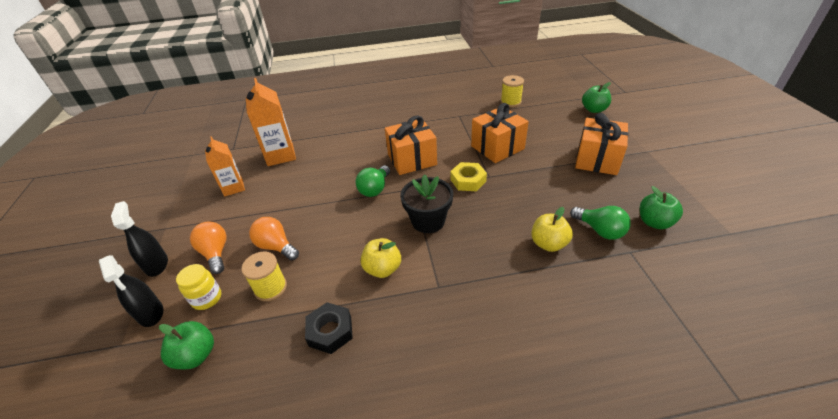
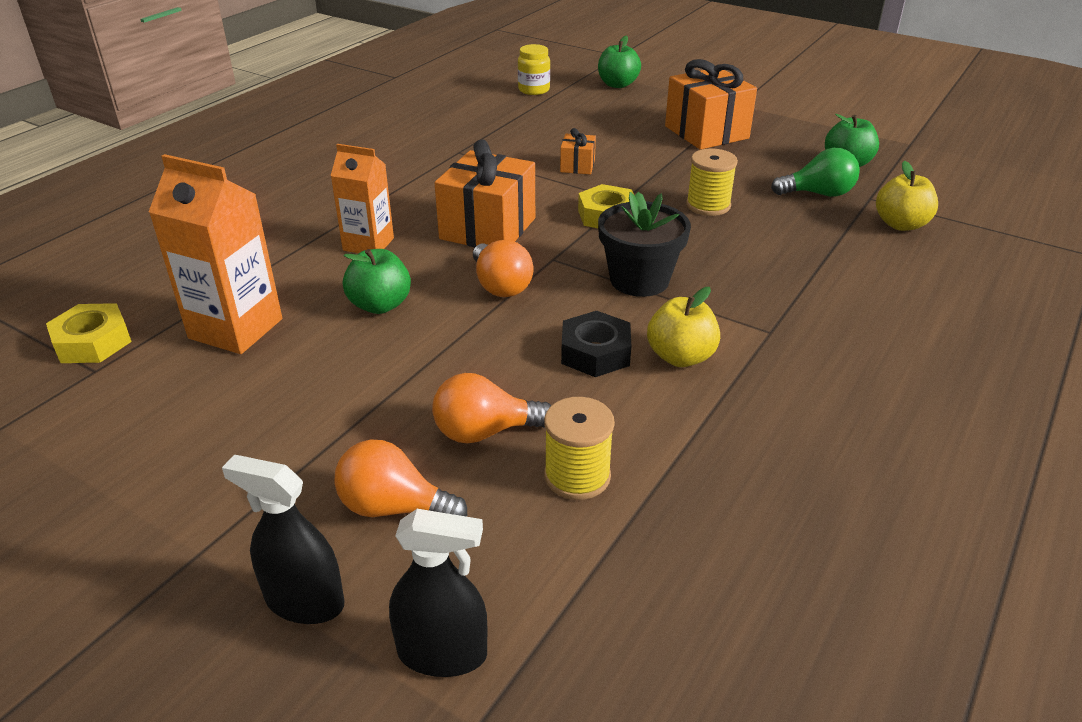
camera: 50 degrees left, 5 degrees down
green apple [159,321,214,369] -> green apple moved to [343,249,411,314]
yellow jar [176,264,221,310] -> yellow jar moved to [518,44,550,95]
orange carton [205,136,245,197] -> orange carton moved to [331,144,394,253]
black nut [305,302,353,354] -> black nut moved to [561,311,631,377]
green light bulb [356,166,390,197] -> orange light bulb [473,240,533,297]
orange gift [471,103,529,163] -> orange gift [560,128,596,174], size x0.48
yellow spool [501,75,524,107] -> yellow spool moved to [686,149,738,216]
yellow apple [531,207,573,252] -> yellow apple moved to [876,161,938,231]
none -> yellow nut [46,303,132,363]

